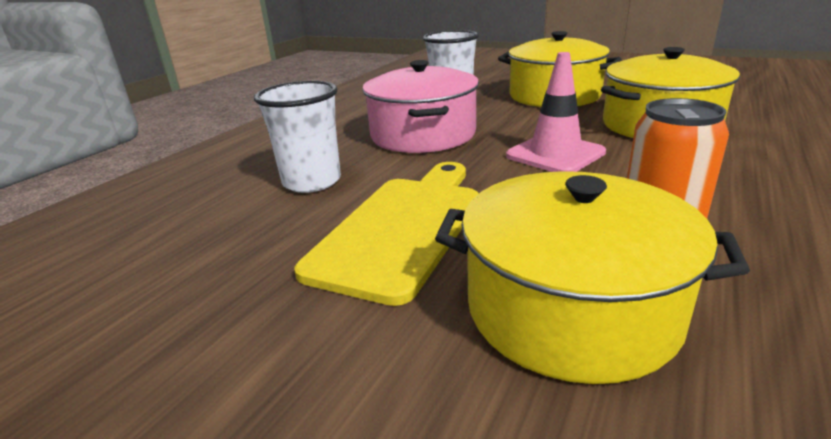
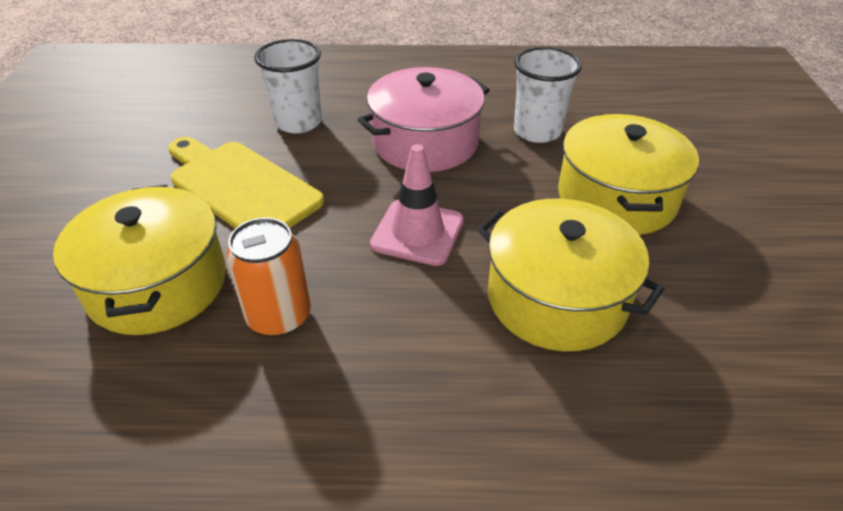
camera: 60 degrees right, 15 degrees up
yellow cutting board [294,162,479,306] -> yellow cutting board turned 135 degrees counterclockwise [168,137,324,228]

